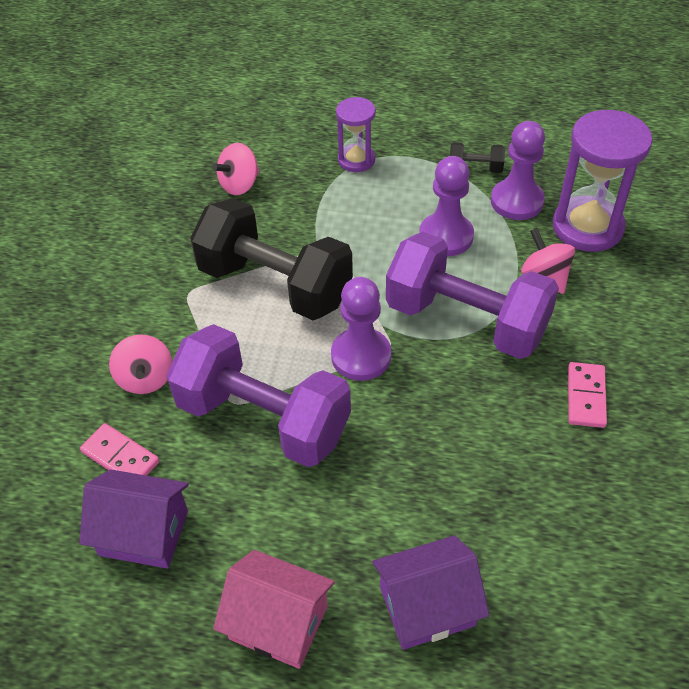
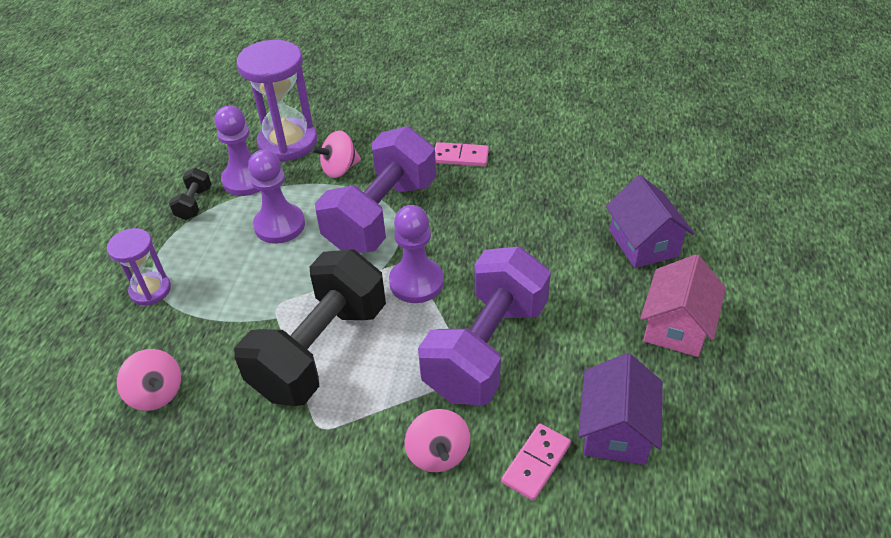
camera: 90 degrees left, 5 degrees down
pink spinning top [109,334,172,394] -> pink spinning top turned 90 degrees clockwise [405,409,470,472]

